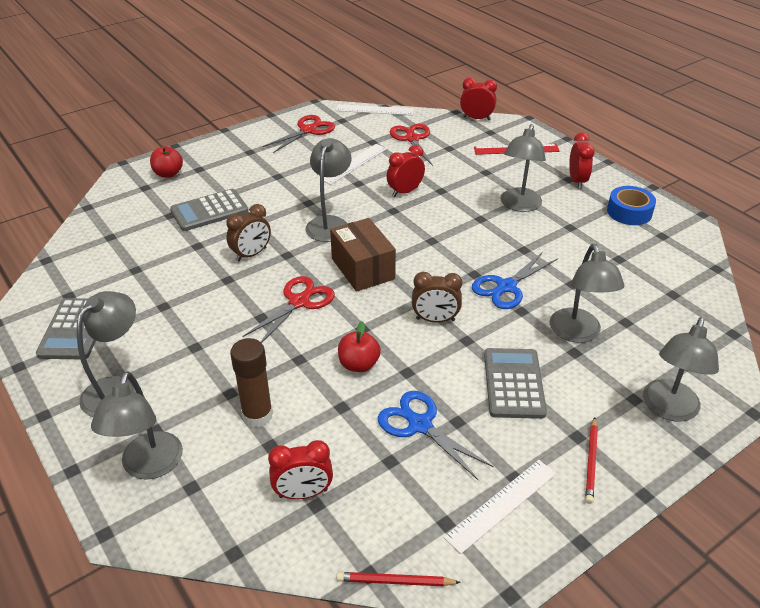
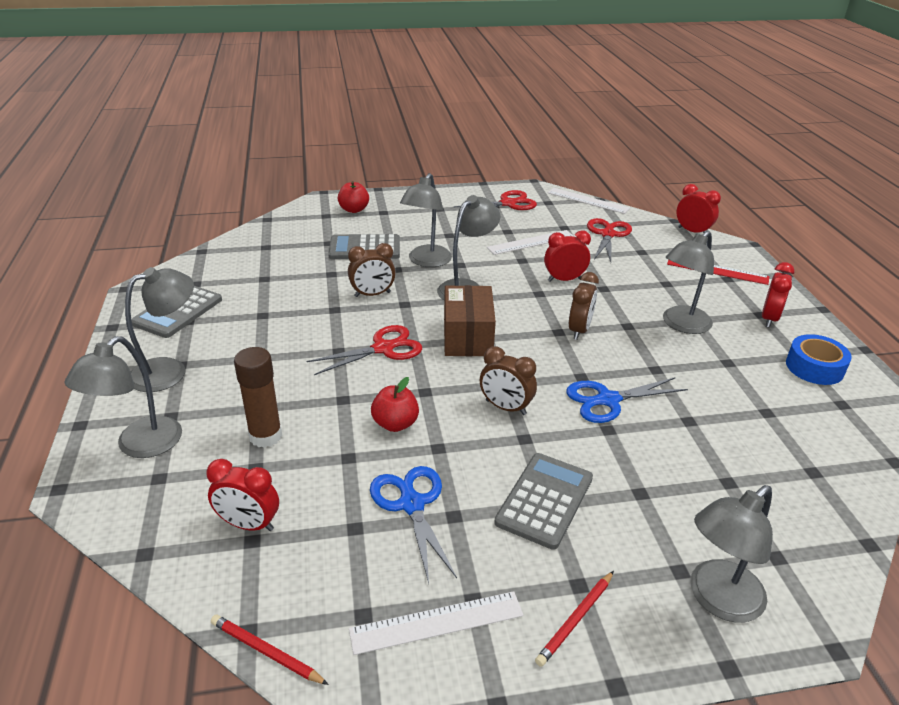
camera: 25 degrees right, 5 degrees down
grey lamp [550,244,625,343] -> grey lamp moved to [400,173,452,267]
none -> brown clock [569,272,599,340]

